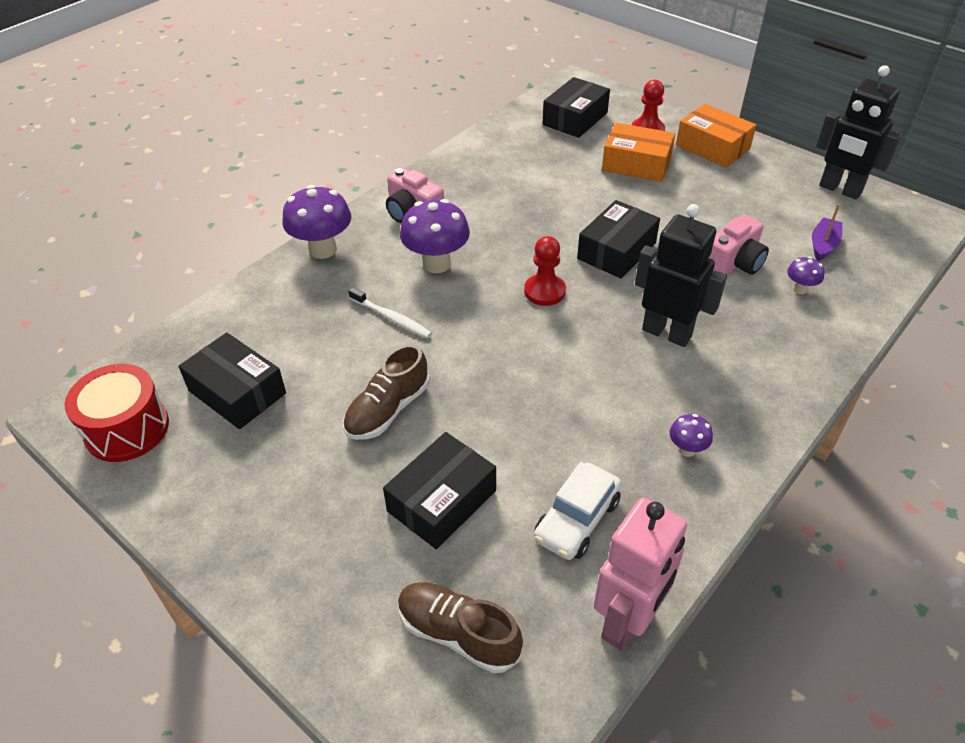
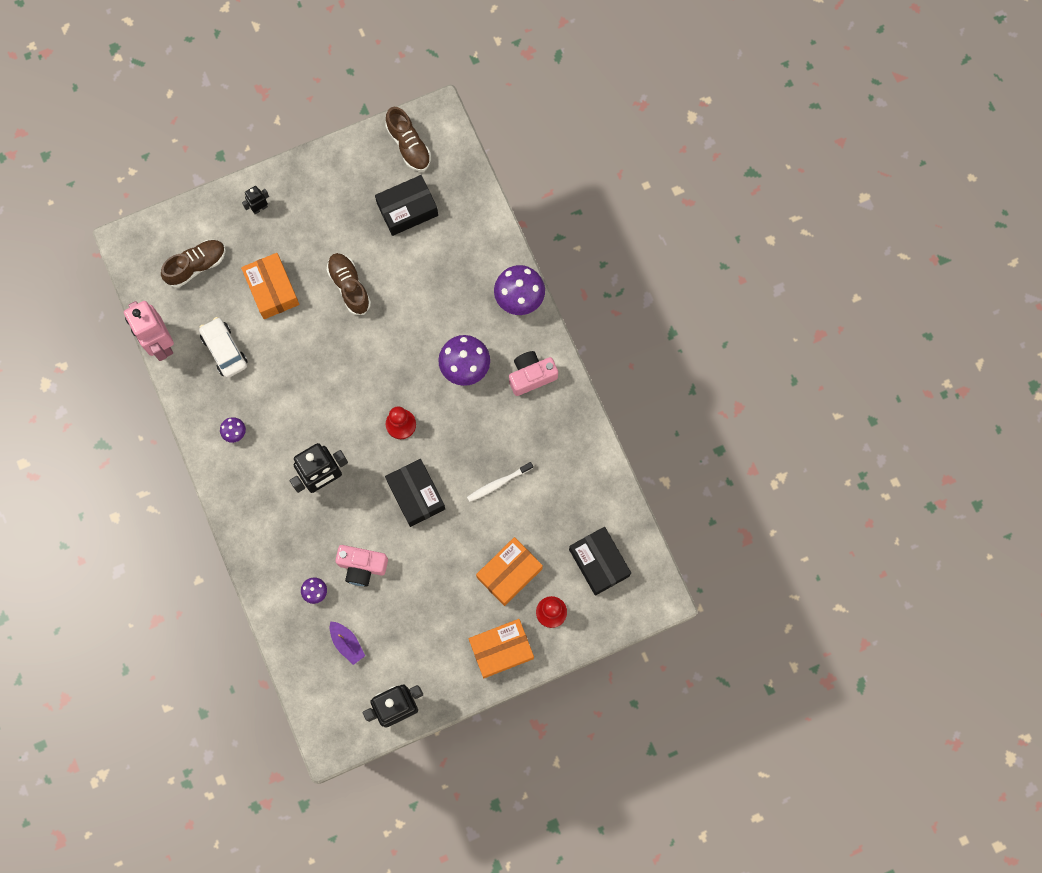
camera: 115 degrees right, 30 degrees up
red drum [64,364,169,462] -> brown shoe [385,107,431,172]
white toothbrush [348,287,432,338] -> white toothbrush moved to [467,462,533,502]
black box [383,432,496,549] -> orange box [241,253,300,319]
pink camera [709,215,769,275] -> pink camera turned 60 degrees counterclockwise [335,545,388,587]
none -> black robot [242,186,269,214]

